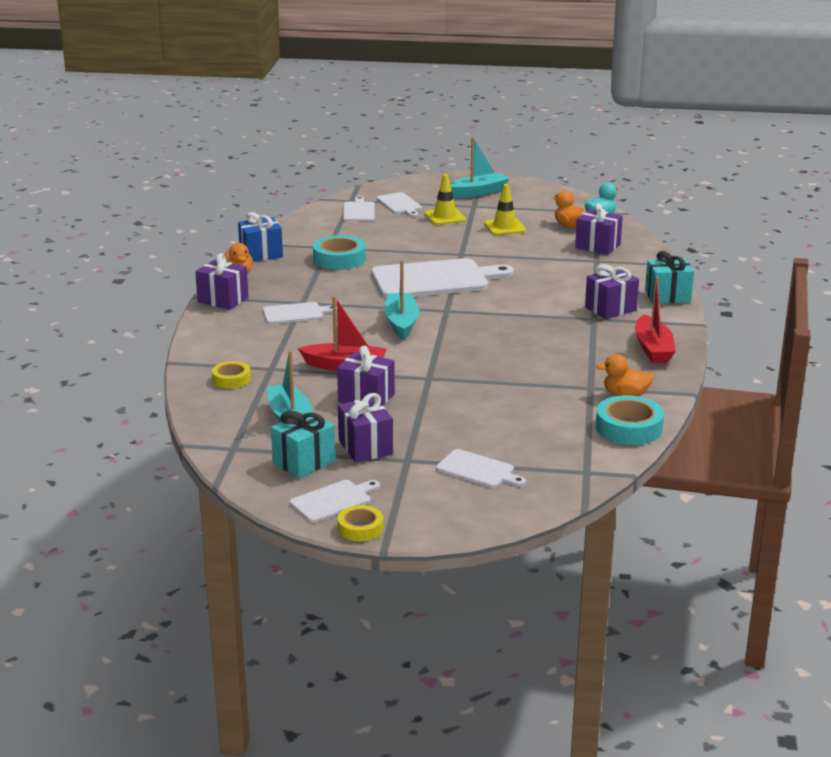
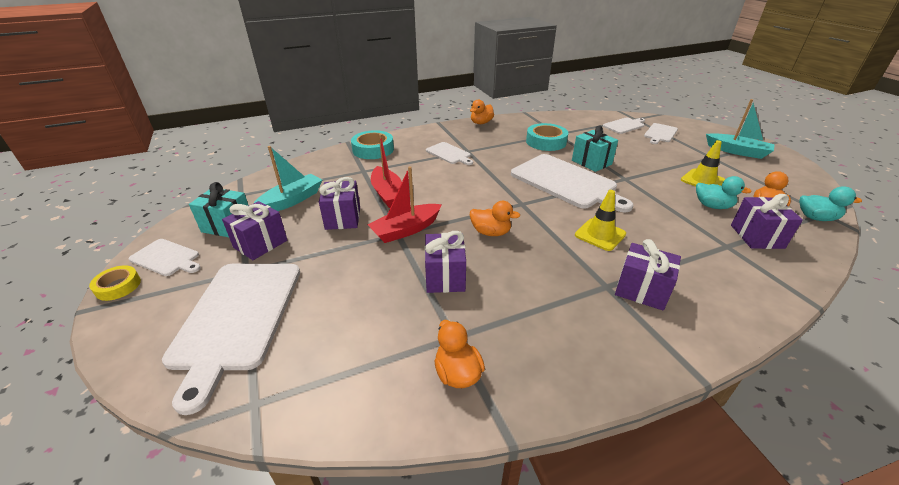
camera: 60 degrees right, 10 degrees up
purple gift [195,253,249,310] -> purple gift moved to [425,231,466,293]
yellow tape [212,361,251,389] -> none
blue gift [238,212,283,262] -> none
turquoise boat [384,260,419,340] -> none
yellow traffic cone [424,174,466,225] -> yellow traffic cone moved to [575,190,626,251]
white cutting board [436,449,526,488] -> white cutting board [162,264,300,415], size x2.01
turquoise tape [595,395,664,445] -> turquoise tape moved to [351,130,394,159]
red boat [635,277,676,363] -> red boat moved to [367,166,442,243]
turquoise gift [645,251,694,304] -> turquoise gift moved to [572,126,618,172]
none -> orange duck [470,201,520,236]
none -> turquoise duck [696,176,752,209]

